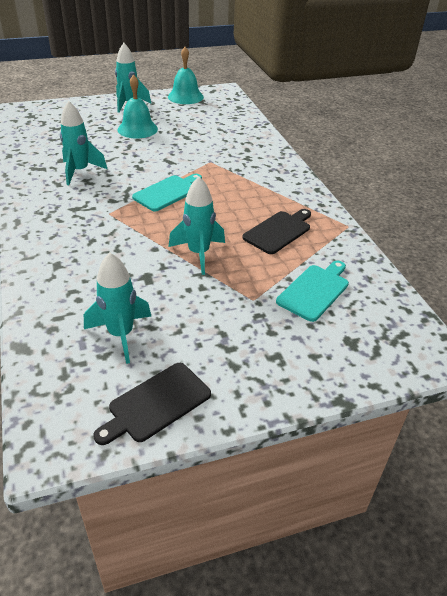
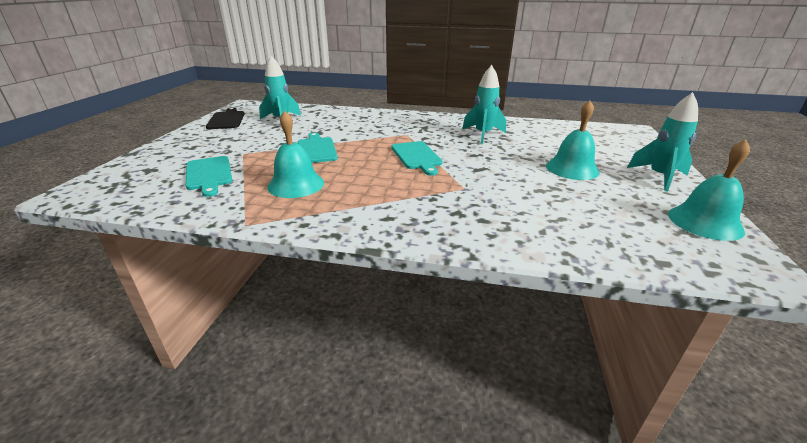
camera: 120 degrees right, 10 degrees down
turquoise rocket [169,177,225,275] -> turquoise cutting board [298,132,338,163]
black cutting board [242,209,311,254] -> turquoise bell [267,111,324,198]

